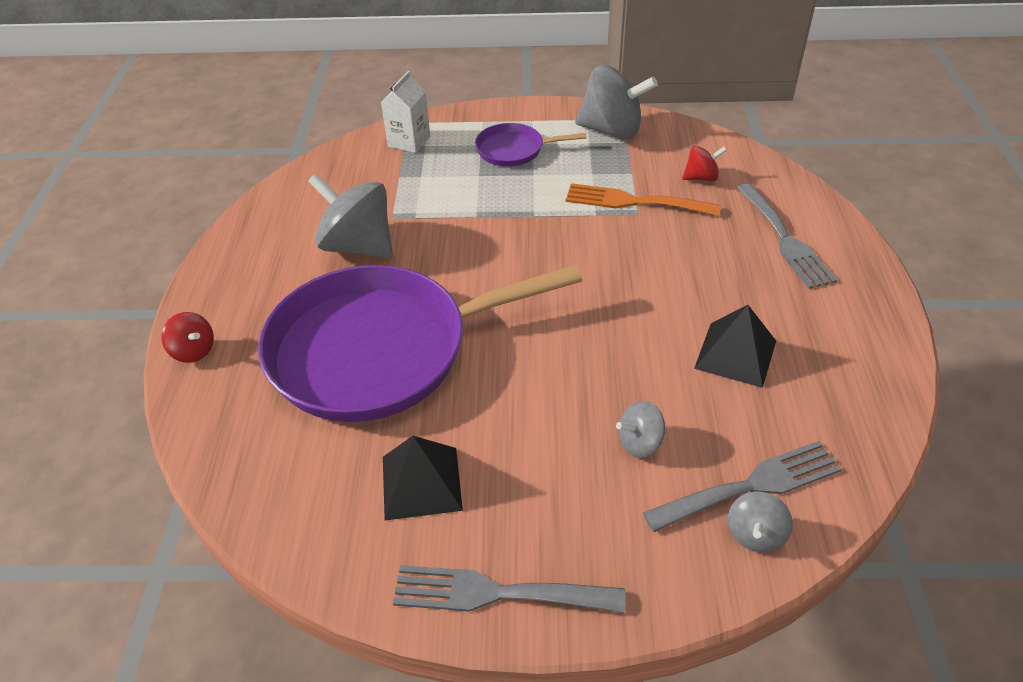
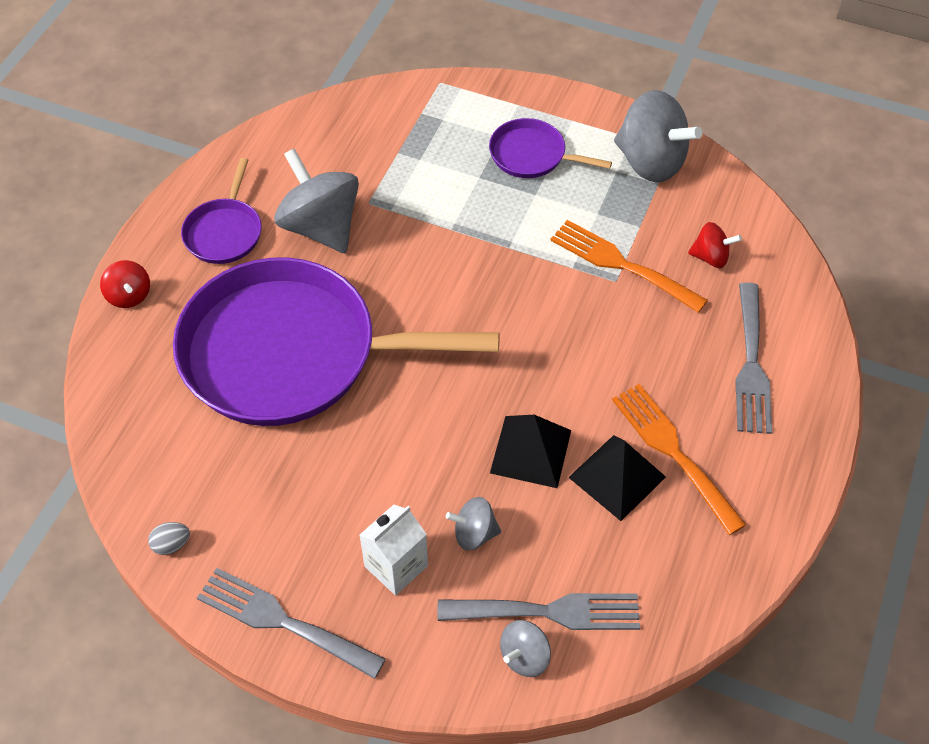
camera: 20 degrees right, 10 degrees up
white carton [381,71,430,153] -> white carton moved to [359,505,428,595]
black pyramid [383,436,463,521] -> black pyramid moved to [490,415,571,488]
none -> grey egg [148,522,190,555]
none -> purple pan [181,158,261,264]
none -> orange fork [612,384,746,535]

